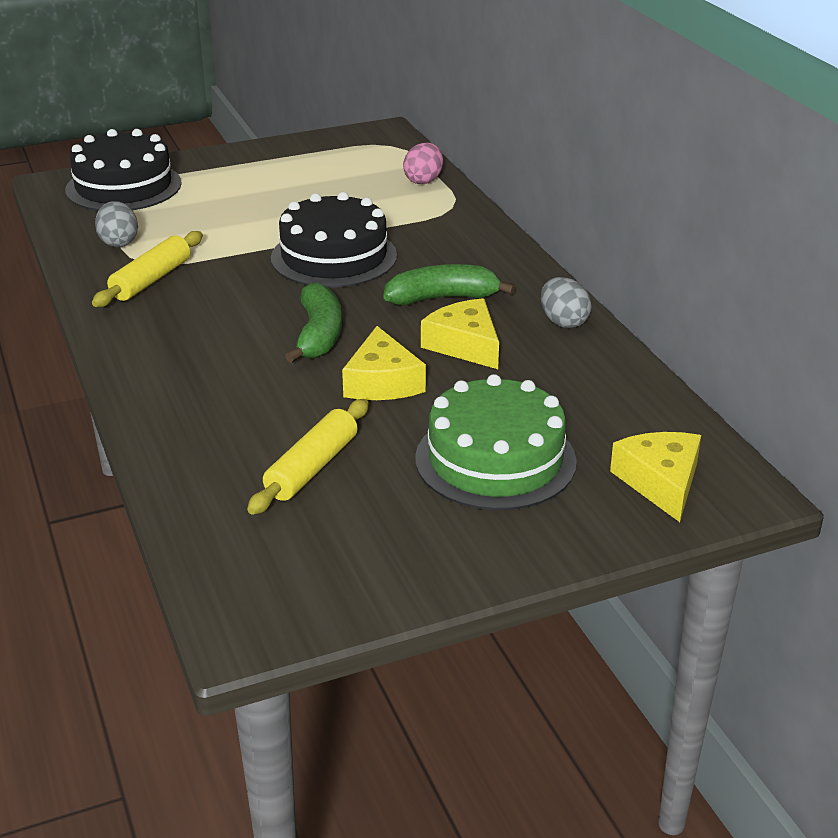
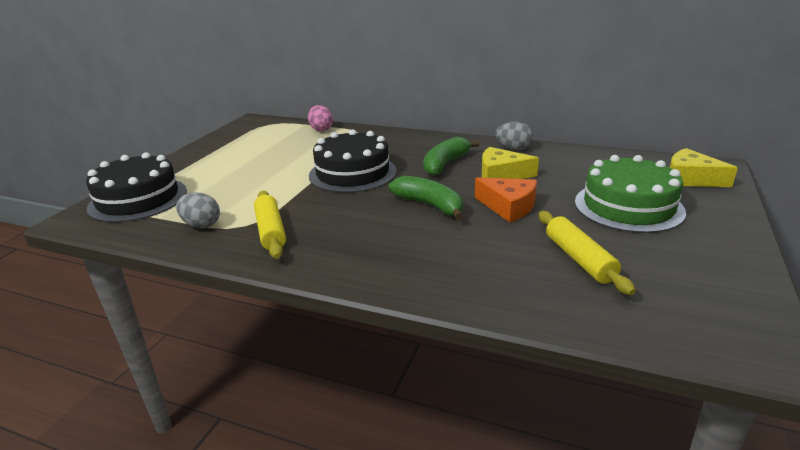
camera: 45 degrees left, 5 degrees down
yellow cheese [342,326,426,400] -> orange cheese [475,177,537,223]

